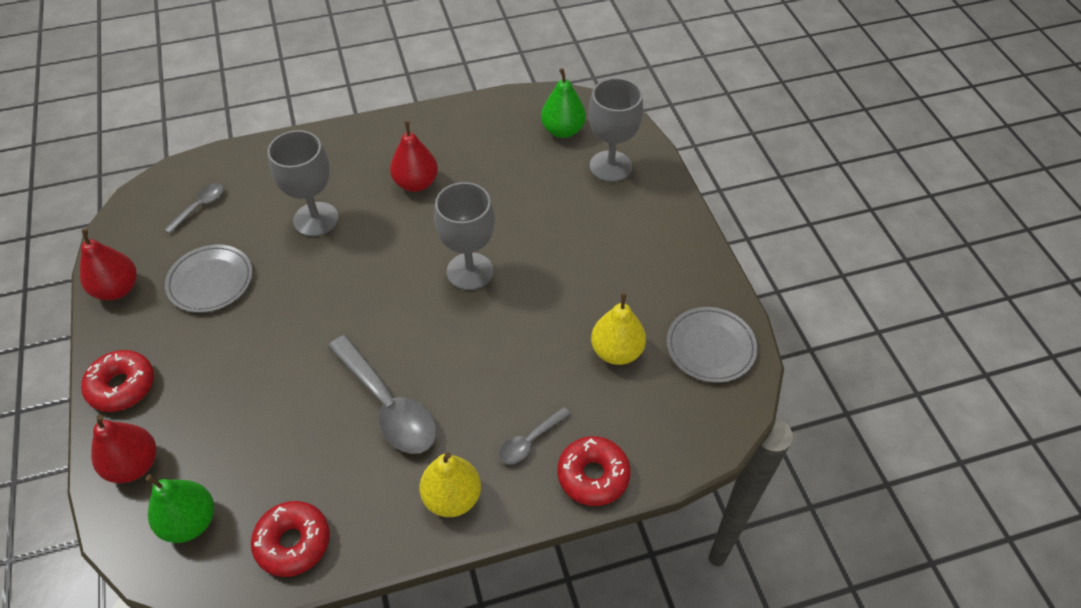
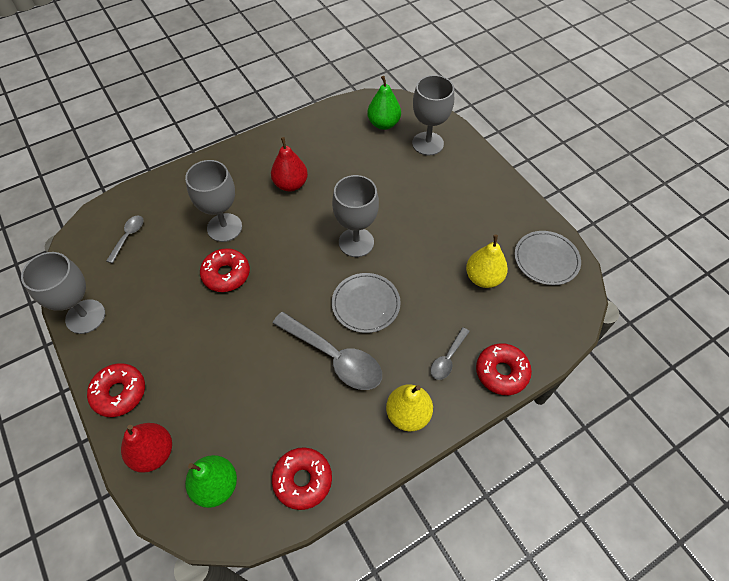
camera: 15 degrees left, 5 degrees up
red pear [80,229,137,300] -> grey goblet [21,252,105,334]
grey plate [165,244,253,313] -> grey plate moved to [332,273,401,333]
none -> red donut [200,248,250,292]

